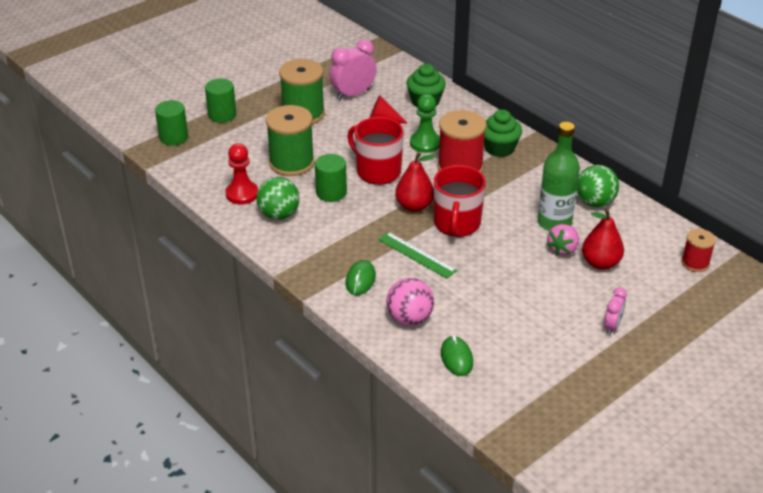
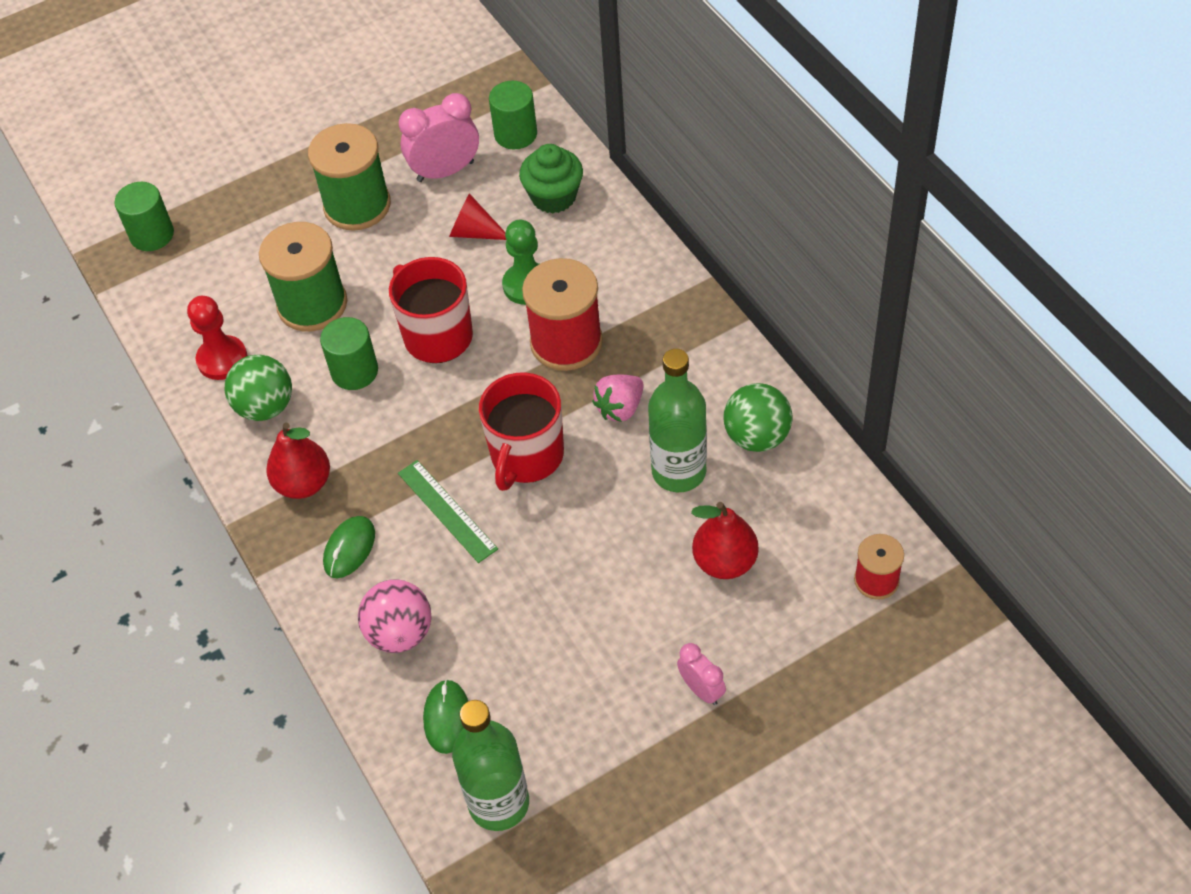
camera: 15 degrees right, 15 degrees up
green cylinder [205,79,236,123] -> green cylinder moved to [489,81,537,149]
red pear [395,152,436,212] -> red pear moved to [266,423,330,499]
green cupcake [484,109,522,157] -> none
pink strawberry [547,224,579,256] -> pink strawberry moved to [592,375,644,422]
pink clock [604,287,627,335] -> pink clock turned 75 degrees counterclockwise [677,643,726,705]
none -> green bottle [452,700,529,831]

